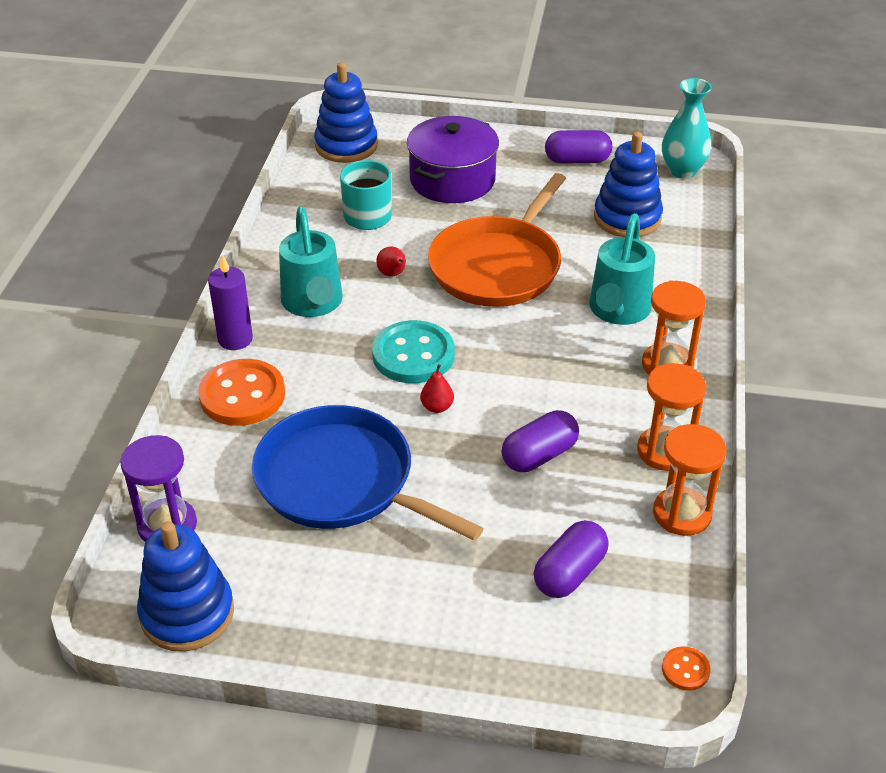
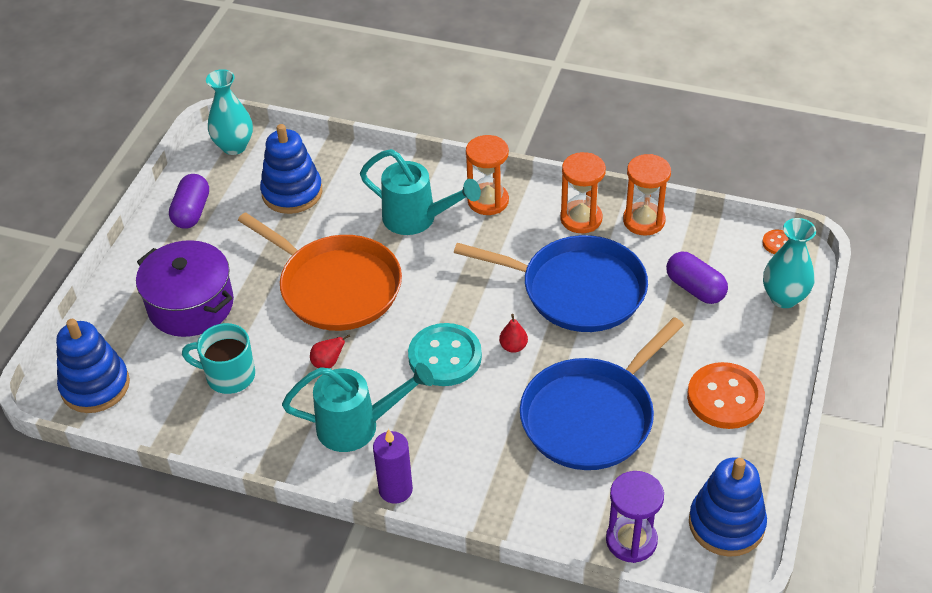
camera: 80 degrees left, 5 degrees up
orange button [198,359,285,426] -> orange button moved to [687,362,765,429]
purple capsule [501,410,579,472] -> blue pan [454,235,648,332]
none -> turquoise vase [763,218,816,308]

